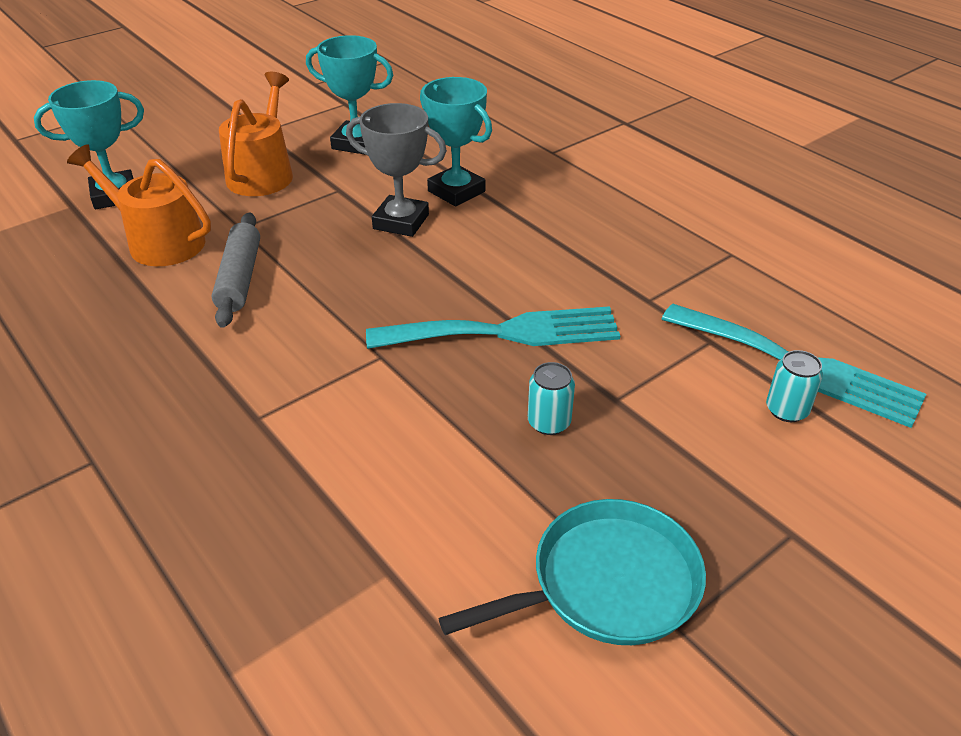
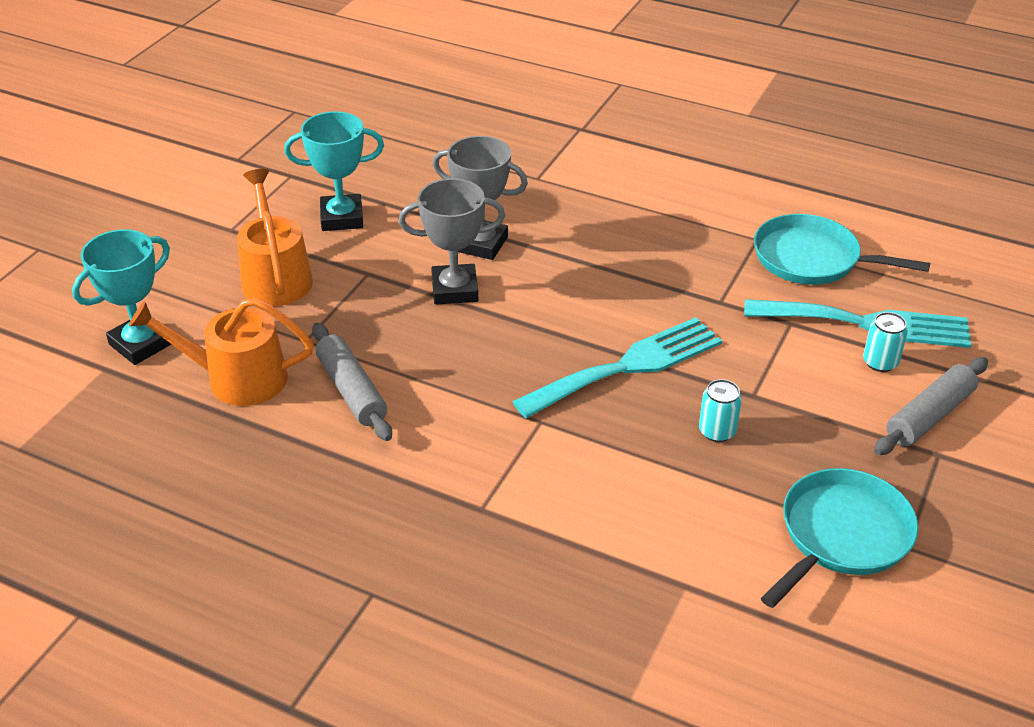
camera: 25 degrees left, 0 degrees up
turquoise trophy [420,77,492,207] -> grey trophy [433,136,528,260]
none -> turquoise pan [754,214,930,285]
none -> grey rolling pin [874,357,988,455]

